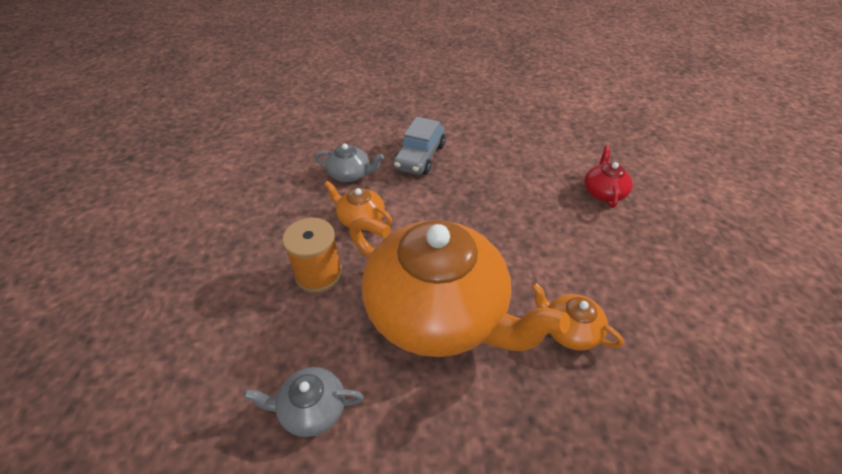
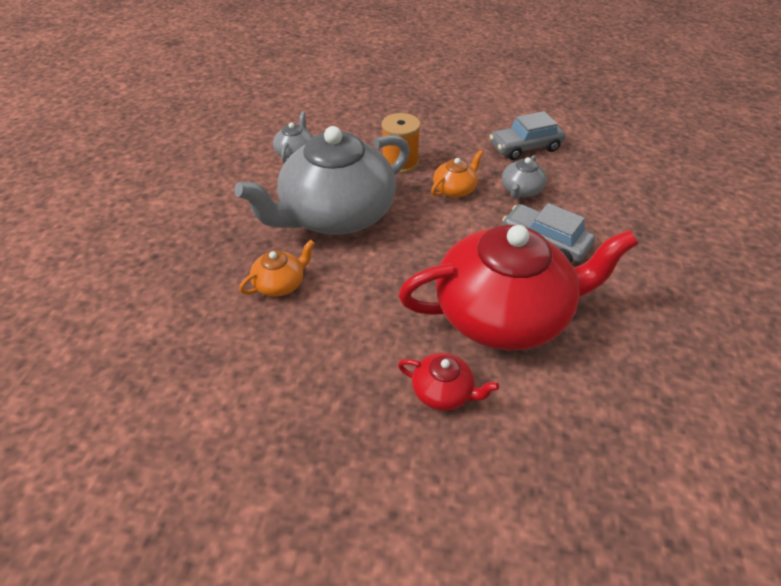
camera: 105 degrees right, 0 degrees up
orange teapot [349,217,571,357] -> grey teapot [234,126,410,235]
none -> red teapot [398,225,638,351]
none -> grey car [490,111,565,160]

